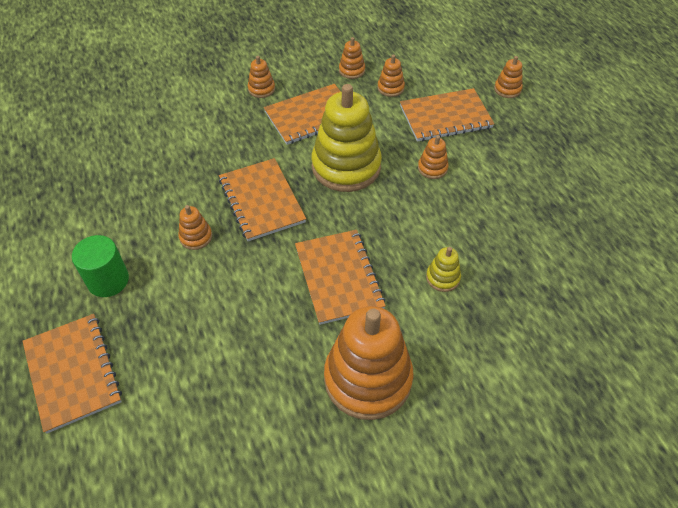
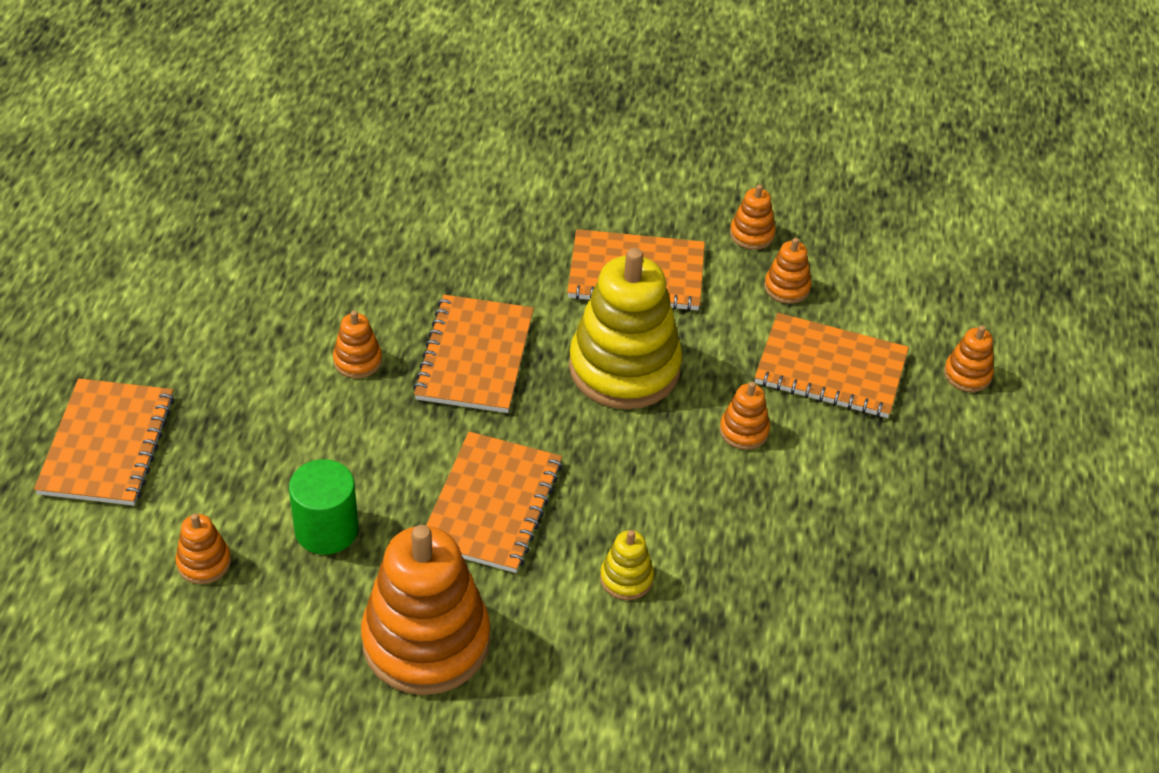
camera: 30 degrees right, 5 degrees down
green cylinder [72,235,129,297] -> green cylinder moved to [289,459,358,555]
orange stacking toy [248,56,275,98] -> orange stacking toy moved to [176,514,231,584]

